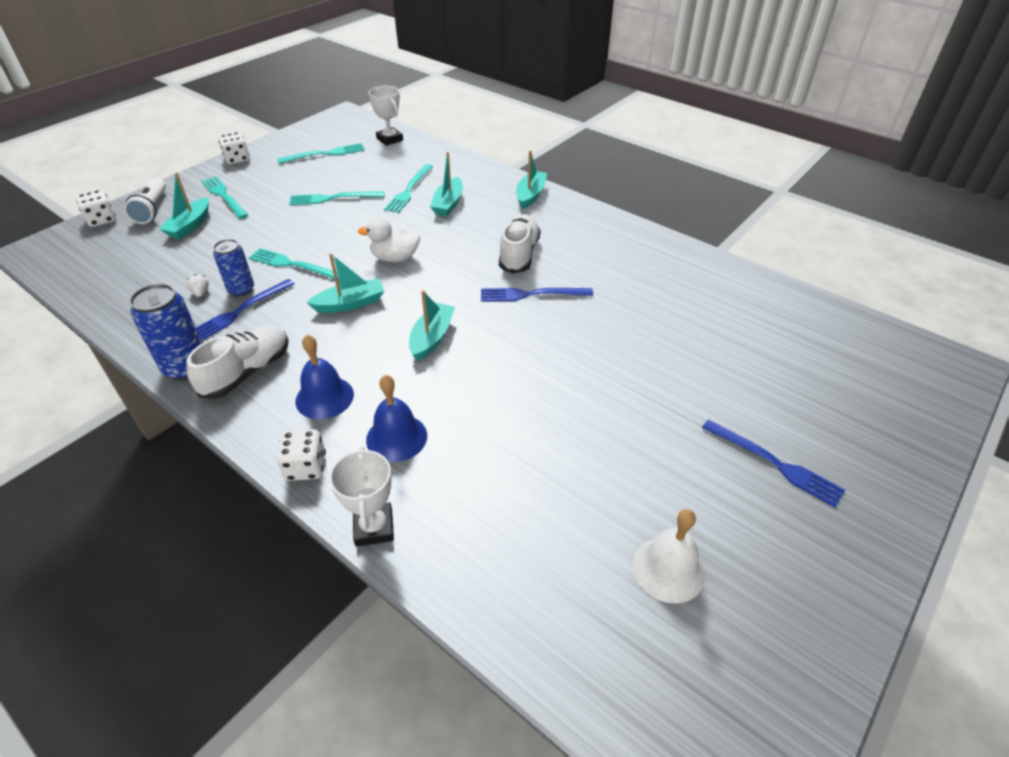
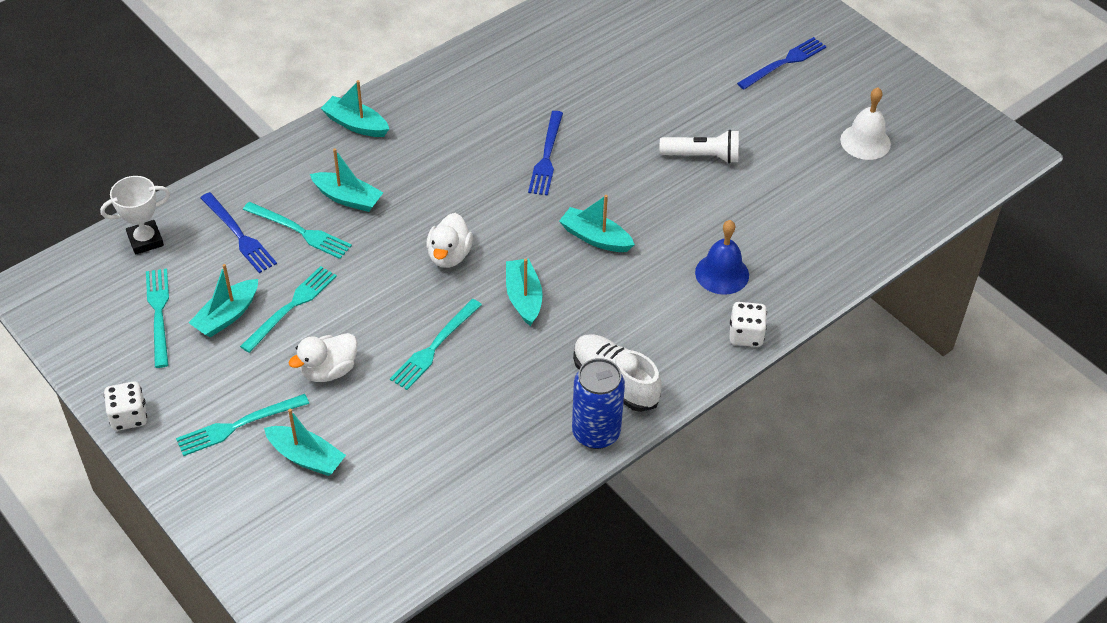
camera: 80 degrees left, 5 degrees up
white dice [76,190,116,227] -> none
white flashlight [124,178,166,224] -> white flashlight moved to [660,130,739,163]
white strawberry [187,274,209,297] -> none
blue fork [196,279,294,340] -> blue fork moved to [201,192,277,273]
blue can [213,239,254,297] -> none
turquoise fork [289,191,385,205] -> turquoise fork turned 150 degrees counterclockwise [240,266,337,353]
blue bell [295,335,354,419] -> none
white trophy [329,446,394,546] -> none
white shoe [499,214,541,274] -> none
none -> turquoise boat [189,264,258,338]
none -> white duck [288,333,358,382]

